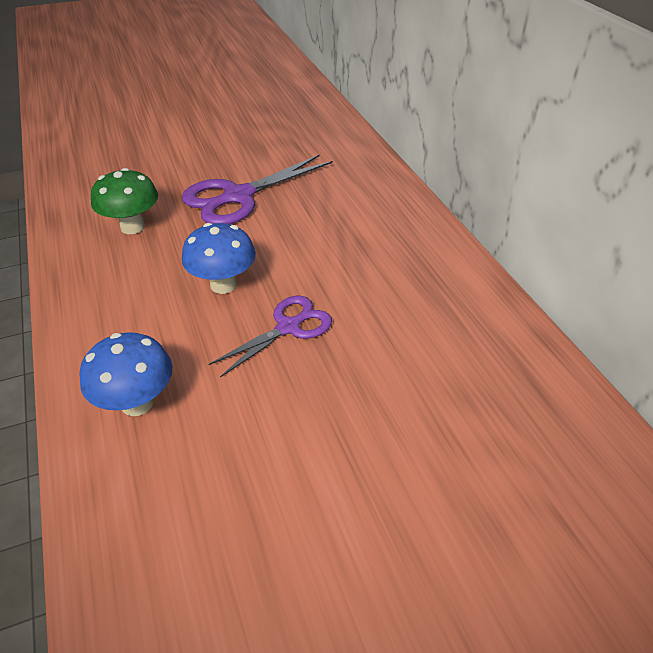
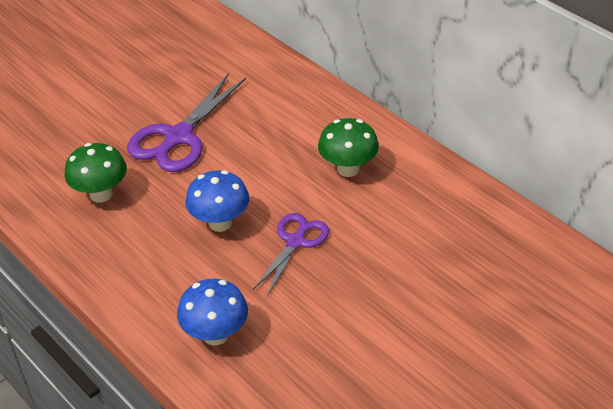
camera: 20 degrees left, 0 degrees up
none -> green mushroom [318,118,379,177]

